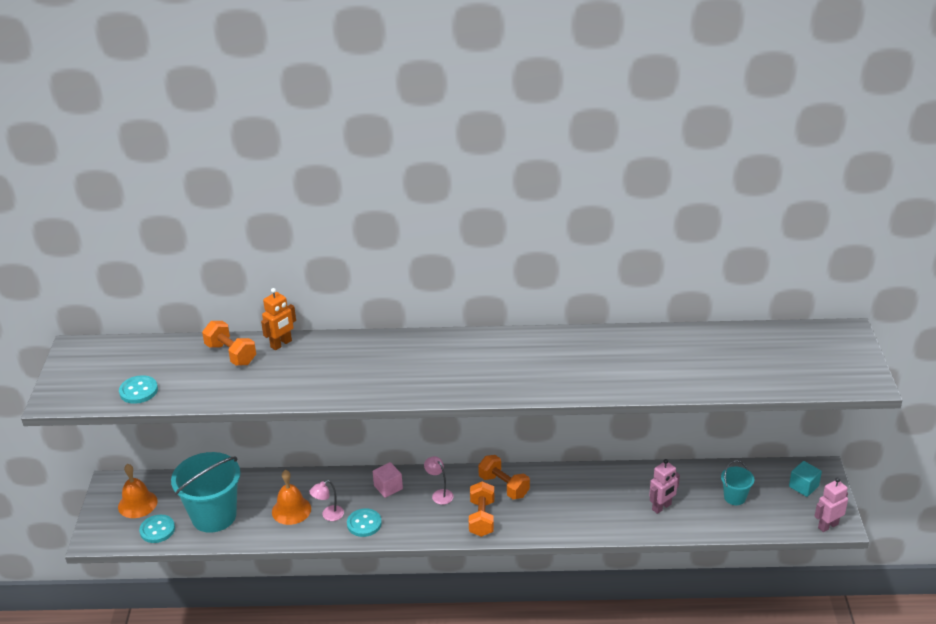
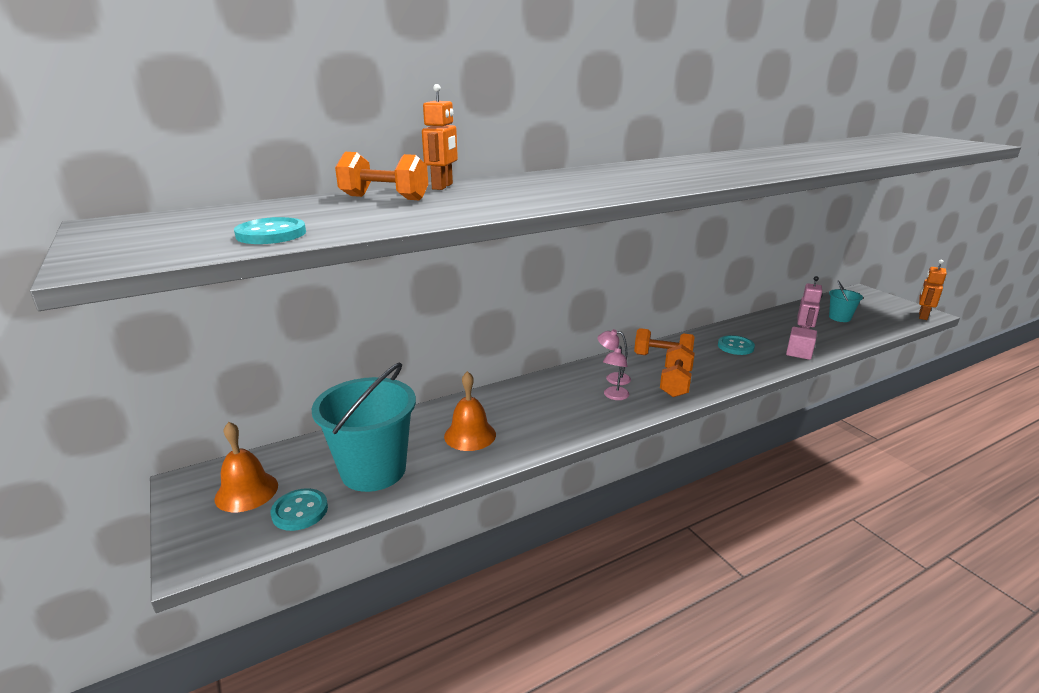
camera: 30 degrees left, 10 degrees down
pink lamp [310,480,344,521] -> pink lamp moved to [603,346,630,400]
turquoise button [347,508,382,537] -> turquoise button moved to [718,335,755,355]
pink cube [373,462,403,498] -> pink cube moved to [786,327,817,360]
orange dumbbell [469,481,494,537] -> orange dumbbell turned 45 degrees clockwise [660,344,695,397]
turquoise cube [789,461,822,497] -> none
pink robot [815,477,848,532] -> orange robot [919,260,947,320]

